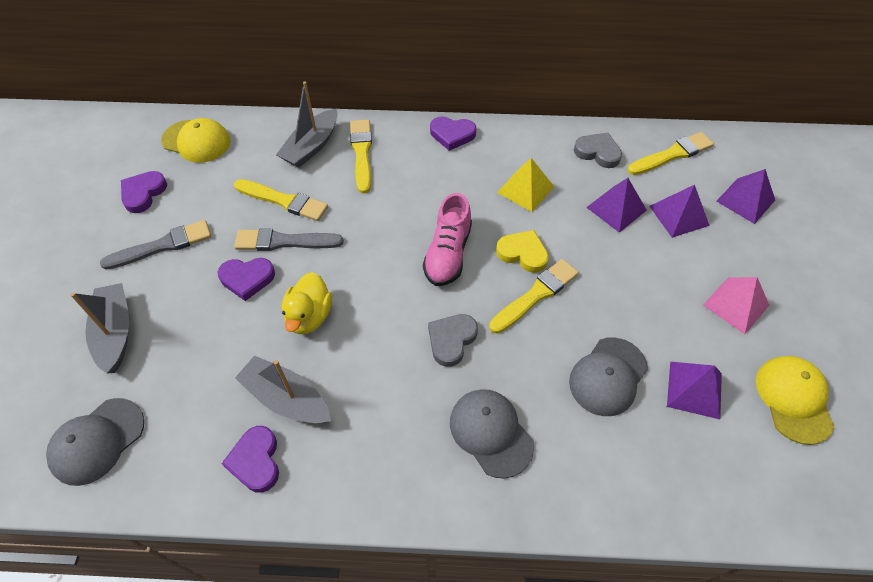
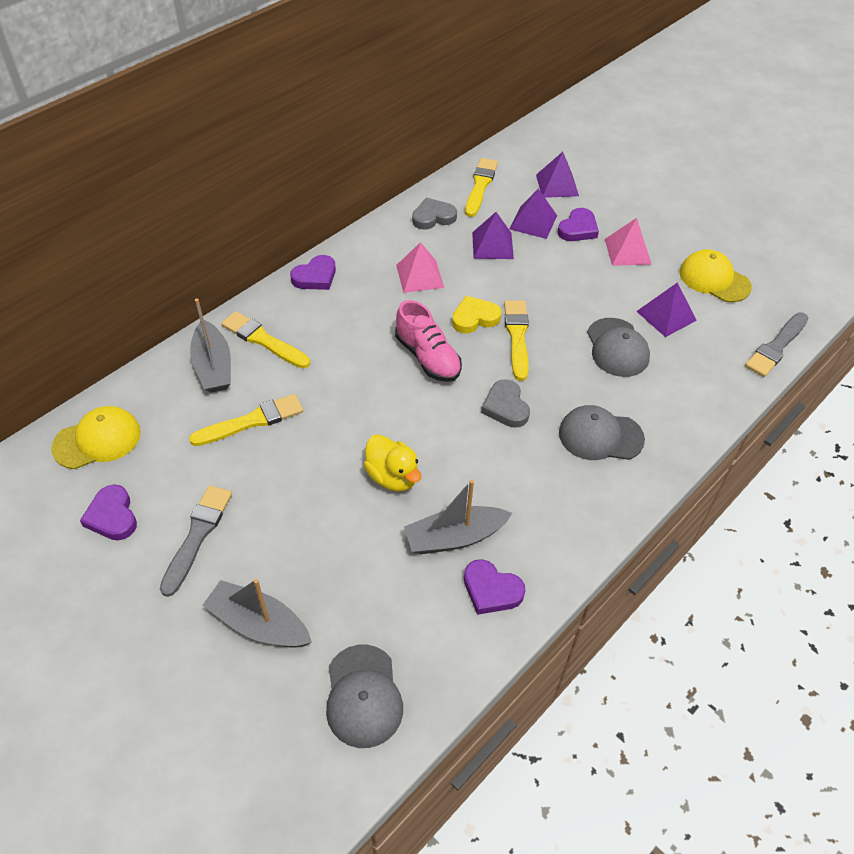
camera: 50 degrees left, 5 degrees down
purple heart [218,258,275,301] -> purple heart moved to [558,208,599,241]
grey brush [234,228,343,251] -> grey brush moved to [745,313,808,377]
yellow pyramid [497,158,554,212] -> pink pyramid [396,242,444,293]

